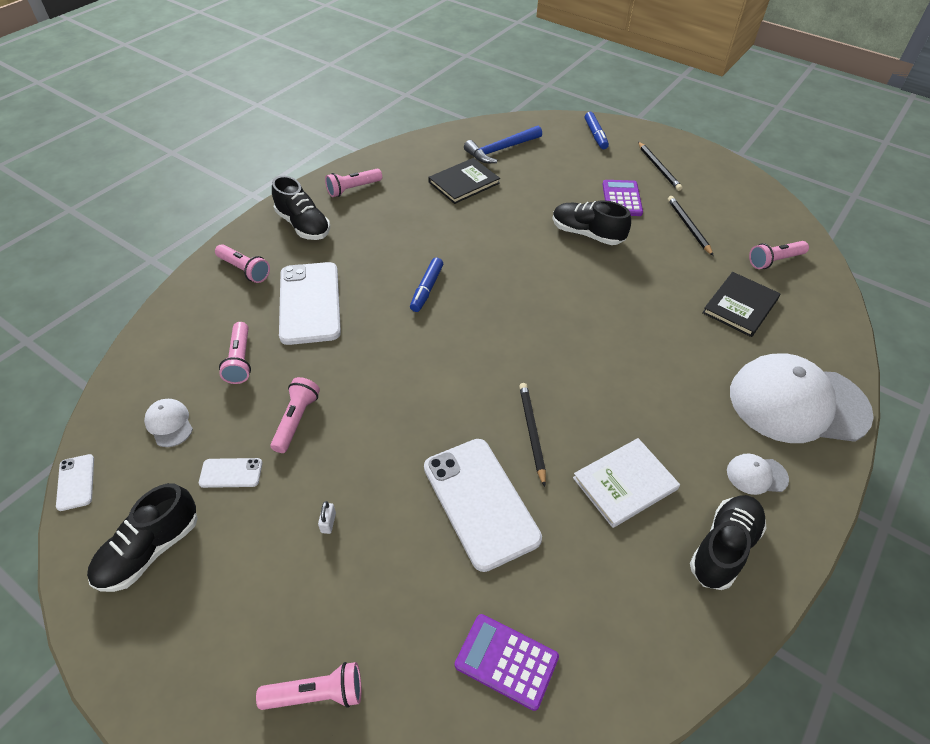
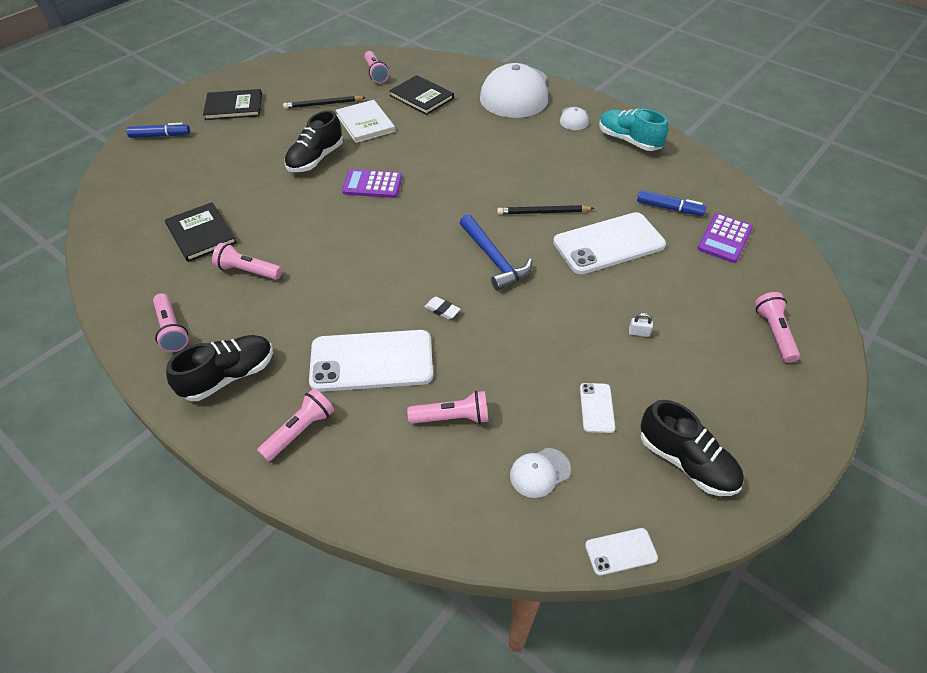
camera: 85 degrees left, 0 degrees up
pink flashlight [270,377,320,453] -> pink flashlight moved to [212,243,282,280]
blue marker [410,258,443,312] -> blue marker moved to [637,190,706,216]
blue hammer [464,126,542,163] -> blue hammer moved to [460,214,532,291]
white book [573,438,680,528] -> white book moved to [336,100,395,143]
purple calculator [602,180,643,216] -> purple calculator moved to [342,169,402,198]
black pencil [638,142,683,191] -> black book [203,89,262,120]
black shoe [690,495,767,590] -> turquoise shoe [599,109,668,151]
none -> white eraser [424,297,460,319]

